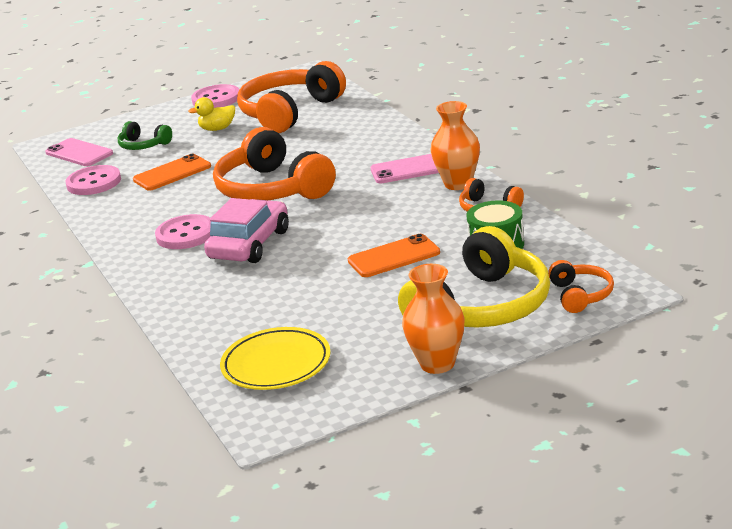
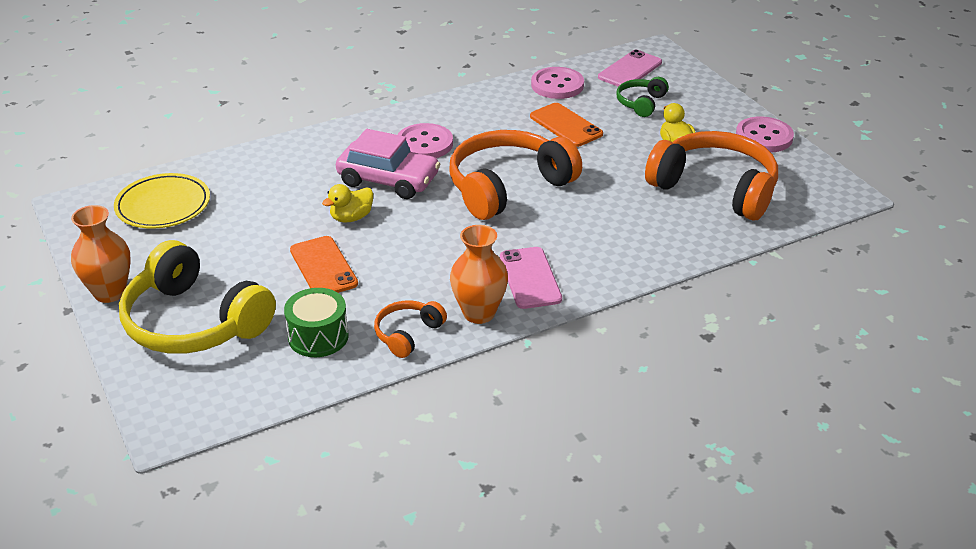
camera: 85 degrees right, 10 degrees up
orange headphones [548,260,614,313] -> none
none -> yellow duck [322,184,373,222]

